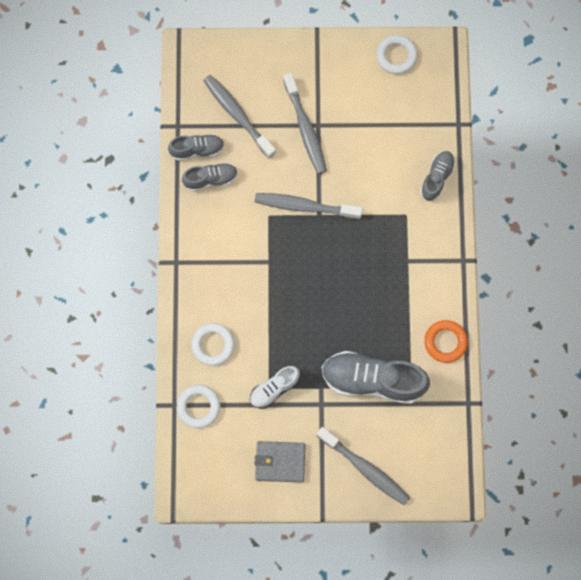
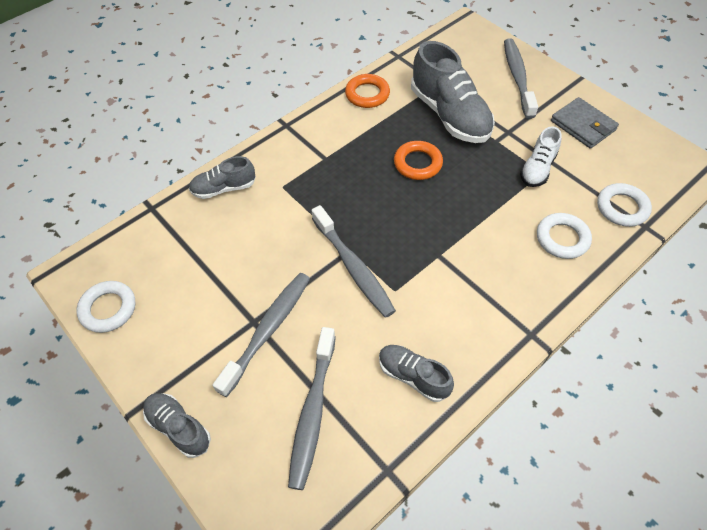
camera: 130 degrees left, 20 degrees down
grey shoe [168,134,225,161] -> grey shoe moved to [143,393,211,458]
white shoe [250,366,300,409] -> white shoe turned 105 degrees clockwise [520,126,562,187]
none -> orange ring [394,141,443,180]

